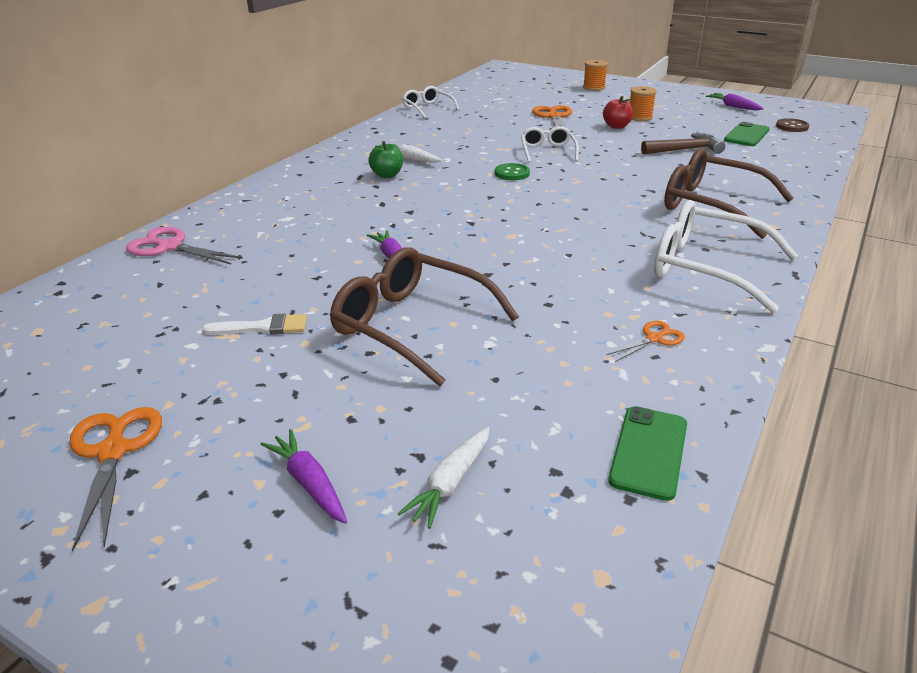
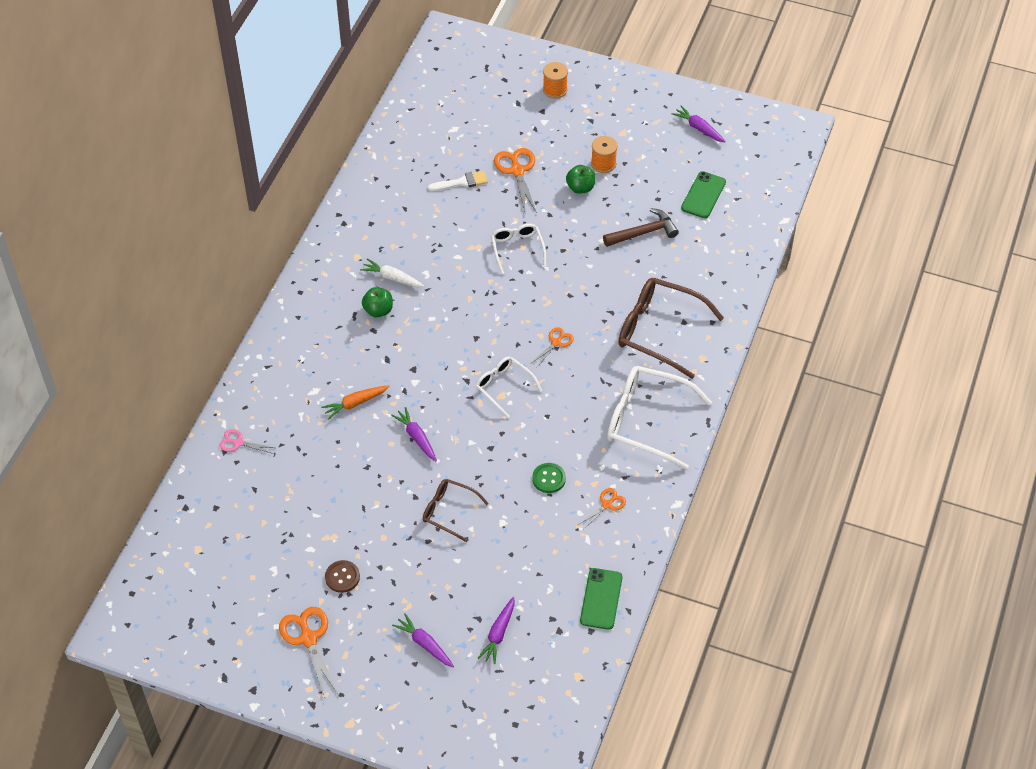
camera: 10 degrees left, 20 degrees up
pink scissors [126,227,243,264] -> pink scissors [220,429,274,454], size x0.58
white brush [202,314,307,335] -> white brush moved to [428,171,488,191]
brown glasses [329,247,519,387] -> brown glasses [423,479,489,542], size x0.56
white carrot [398,427,490,529] -> purple carrot [478,597,514,664]
white glasses [402,86,460,118] -> white glasses moved to [476,356,542,418]
green button [495,163,530,180] -> green button moved to [532,463,566,493]
red apple [603,96,633,129] -> green apple [566,165,596,194]
brown button [776,118,809,132] -> brown button moved to [325,560,360,593]
none -> orange carrot [321,385,390,420]
none -> orange scissors [532,327,574,367]

